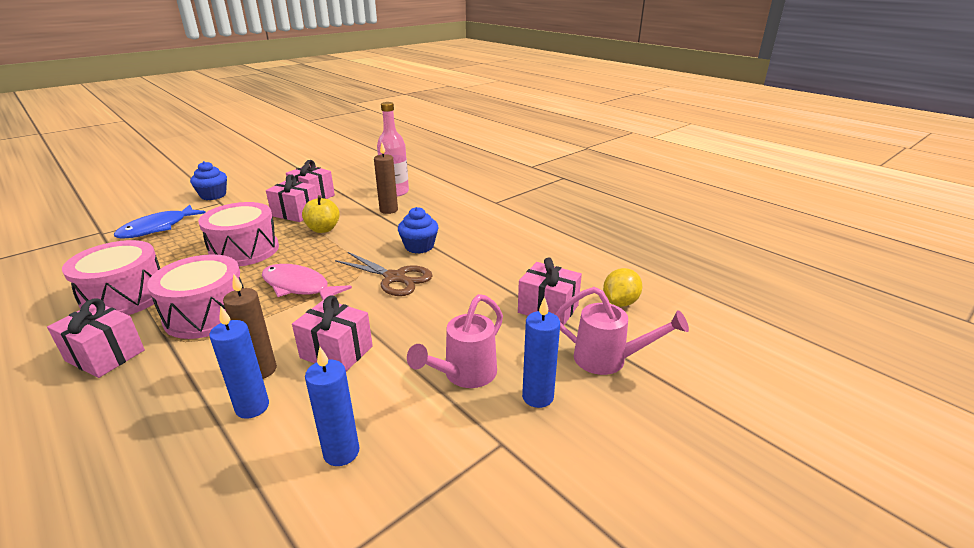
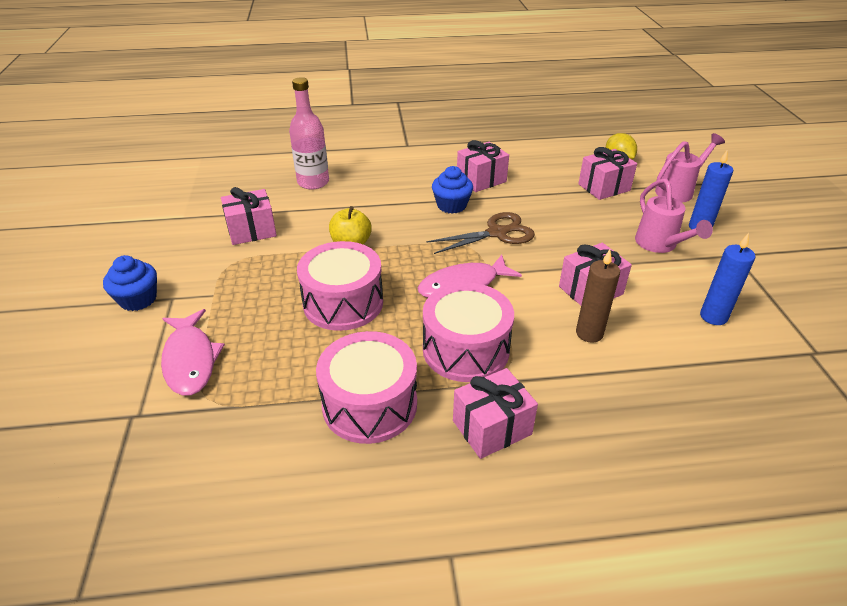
camera: 55 degrees left, 10 degrees up
blue fish [114,205,206,239] -> pink fish [161,309,225,396]
blue candle [209,306,269,419] -> none
pink gift [266,174,318,222] -> pink gift moved to [457,140,509,192]
brown candle [374,143,398,214] -> none

